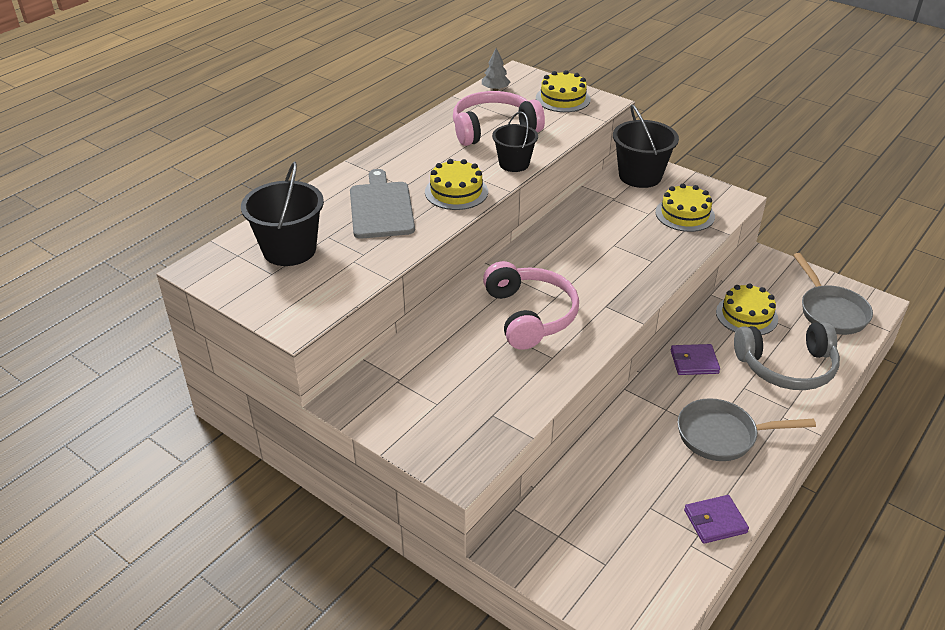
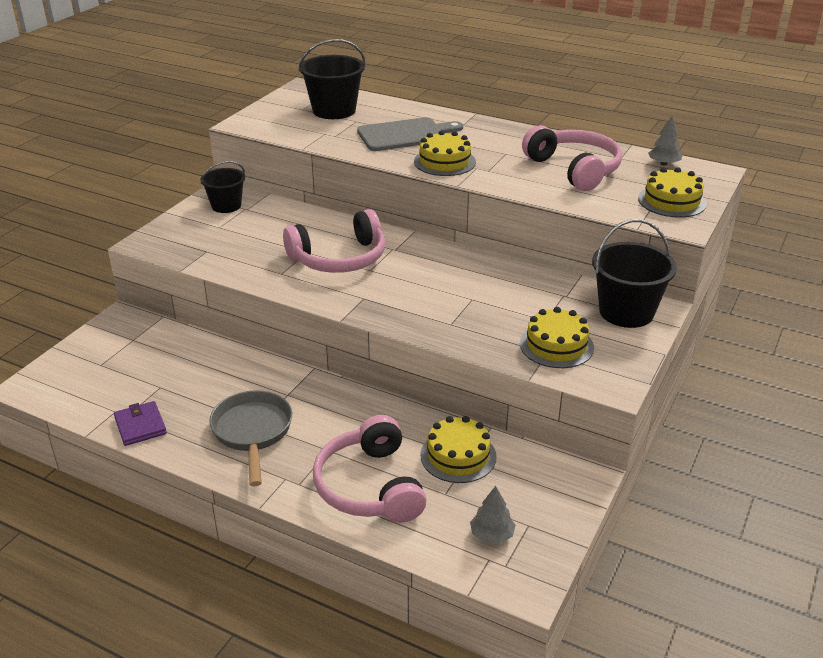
camera: 80 degrees right, 5 degrees down
black bucket [492,112,538,172] -> black bucket moved to [200,161,245,213]
purple wallet [671,344,720,375] -> none
grey headphones [734,322,840,390] -> pink headphones [313,415,427,523]
grey pan [793,253,873,335] -> grey tree [470,486,515,544]

